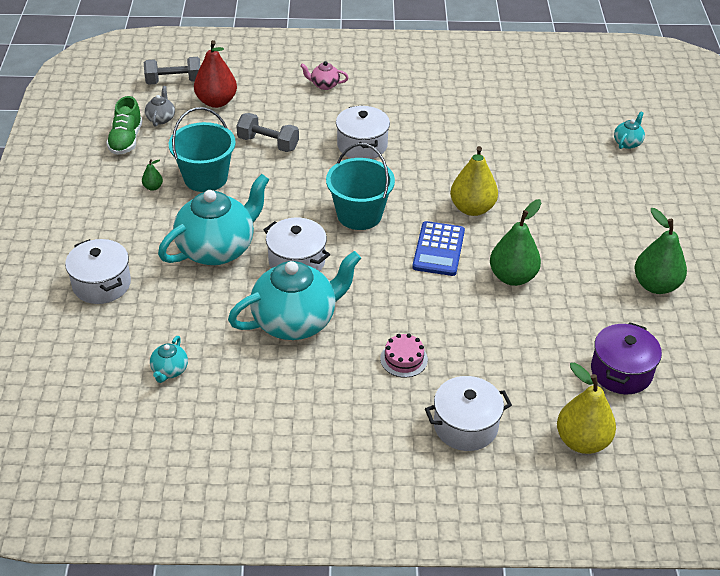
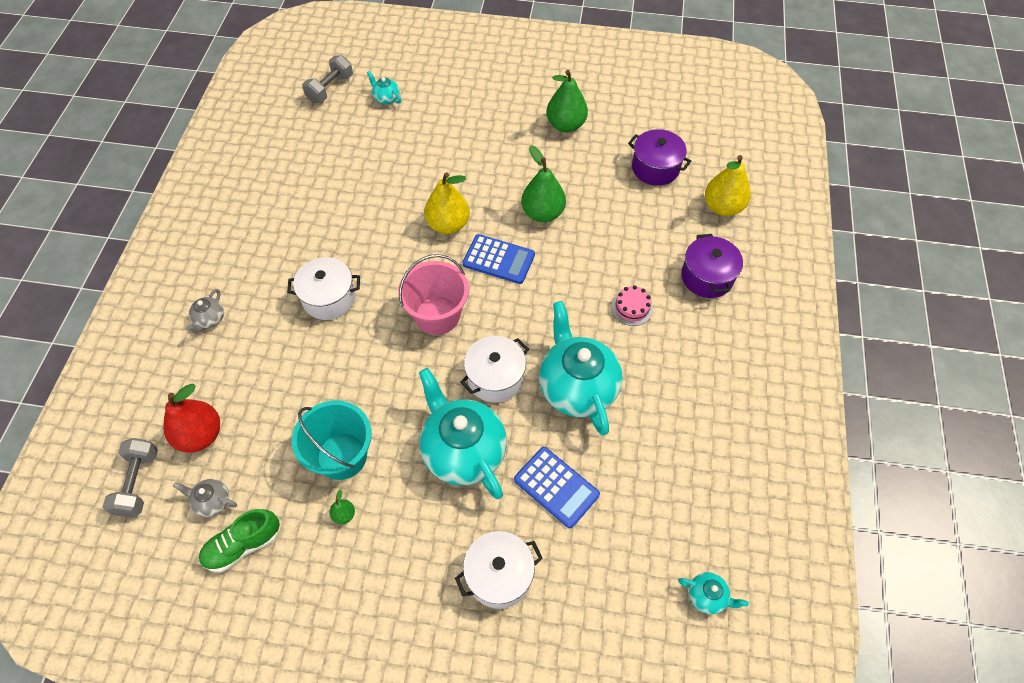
camera: 80 degrees left, 15 degrees up
green shoe [106,96,143,155] -> green shoe turned 135 degrees clockwise [199,509,280,573]
turquoise teapot [150,336,188,383] -> turquoise teapot moved to [678,572,749,615]
grey dumbbell [236,113,299,152] -> grey dumbbell moved to [302,55,353,103]
pink teapot [300,61,349,90] -> grey teapot [186,289,224,333]
turquoise bucket [326,143,395,230] -> pink bucket [398,254,469,335]
white pot [425,376,512,451] -> purple pot [681,234,743,298]
none -> blue calculator [514,447,600,528]

